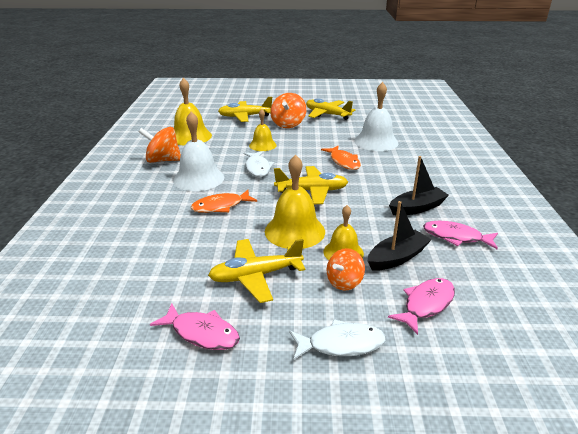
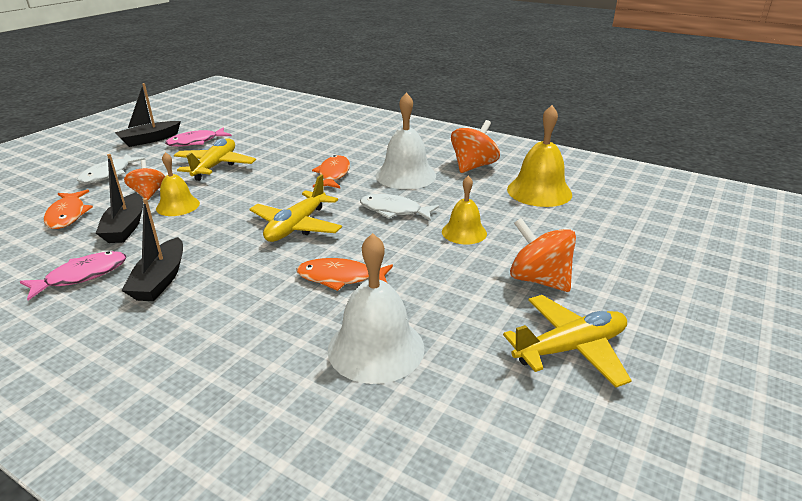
camera: 120 degrees right, 0 degrees up
yellow plane [218,97,272,122] -> none
yellow bell [265,154,325,249] -> none
pink fish [388,278,455,335] -> orange fish [44,189,93,229]
none -> black boat [115,83,181,147]

